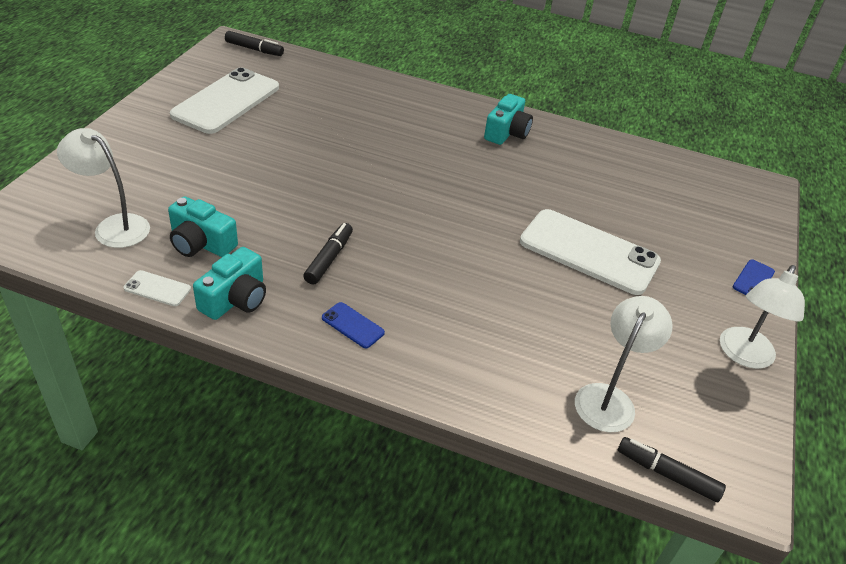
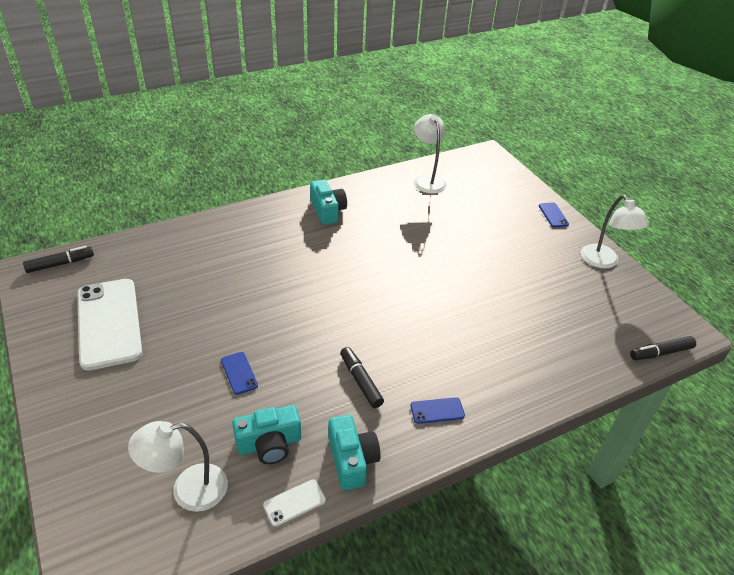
camera: 45 degrees left, 0 degrees up
white phone [520,209,661,295] -> none
white lamp [575,296,673,432] -> white lamp moved to [414,114,447,194]
none -> blue phone [221,352,258,395]

